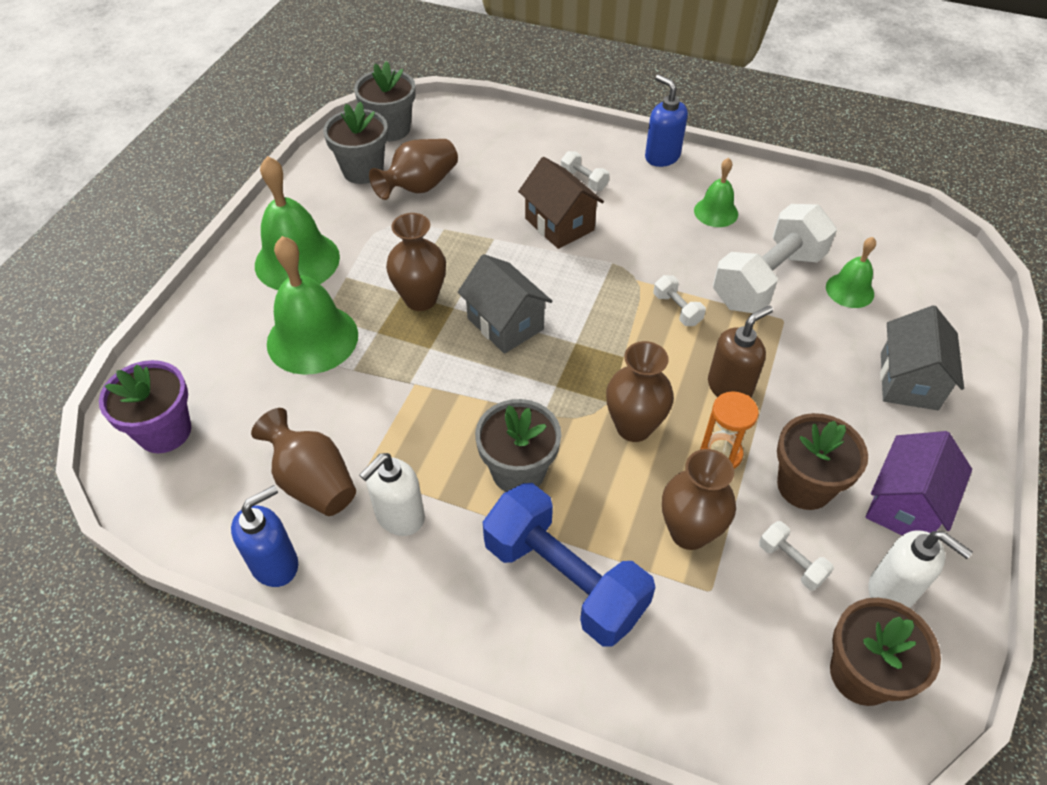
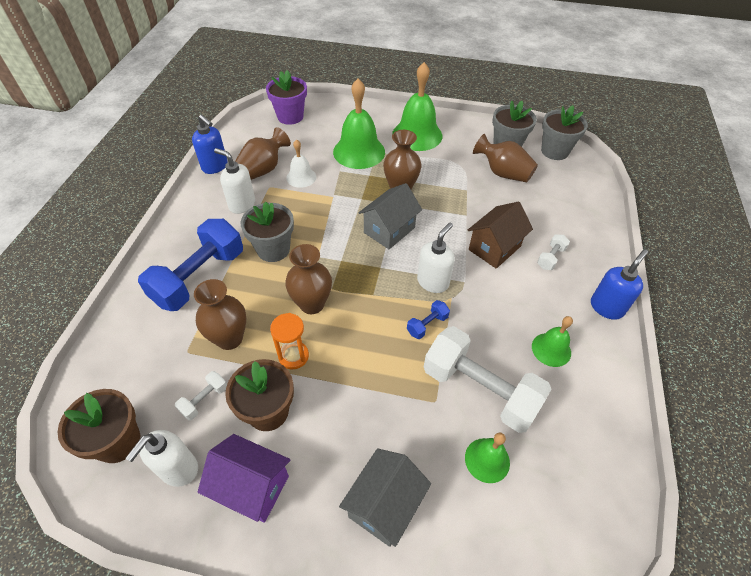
camera: 80 degrees right, 0 degrees up
white dumbbell [653,275,706,326] -> blue dumbbell [407,300,450,339]
brown soap dispenser [708,305,773,398] -> none
grey house [880,305,964,410] -> grey house turned 60 degrees counterclockwise [339,448,431,547]
none -> white bell [286,140,316,188]
none -> white soap dispenser [417,222,455,293]

